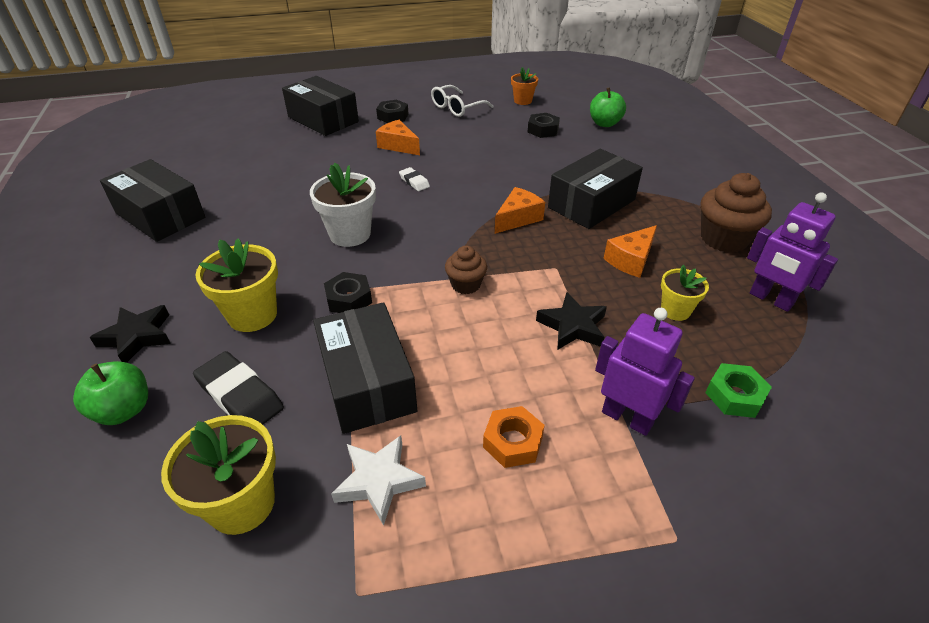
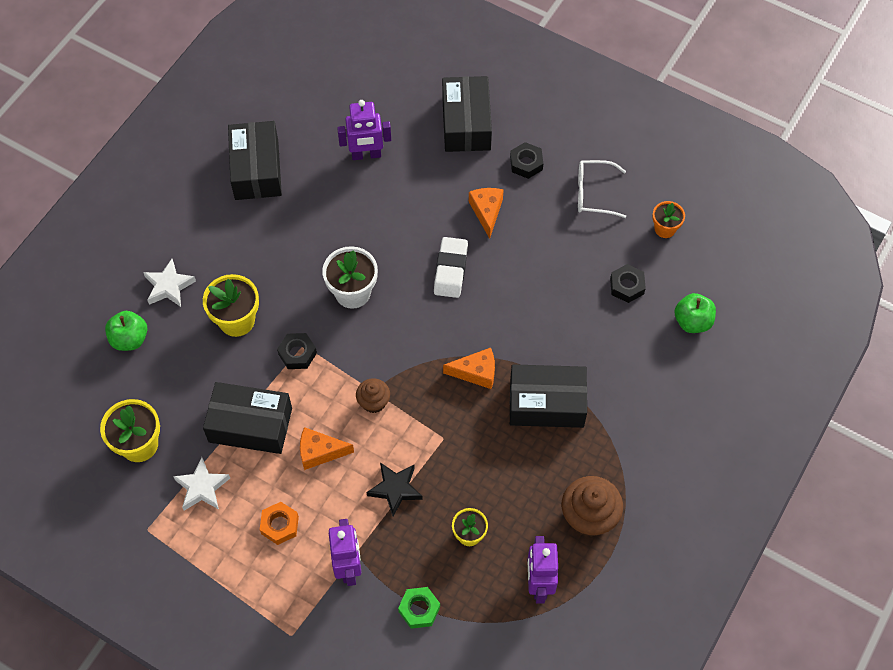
camera: 45 degrees right, 20 degrees up
black star [89,305,171,363] -> white star [143,259,196,307]
black eraser [193,351,284,425] -> none
black box [313,302,417,434] -> black box turned 75 degrees clockwise [203,382,292,454]
white eraser [399,167,430,191] -> white eraser [434,237,468,298], size x1.79
orange cheese [603,225,657,278] -> orange cheese moved to [300,427,354,470]
none -> purple robot [337,100,391,160]

